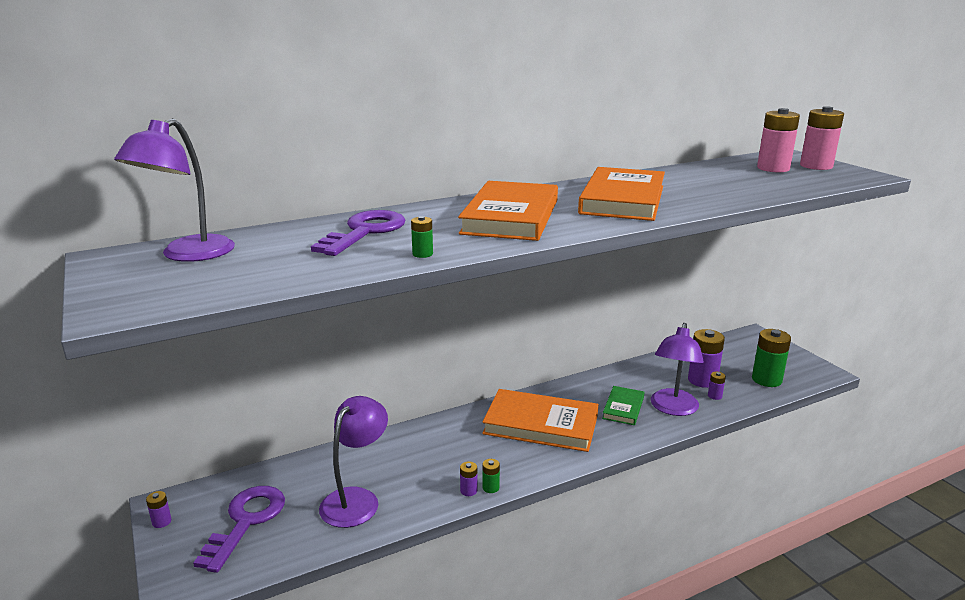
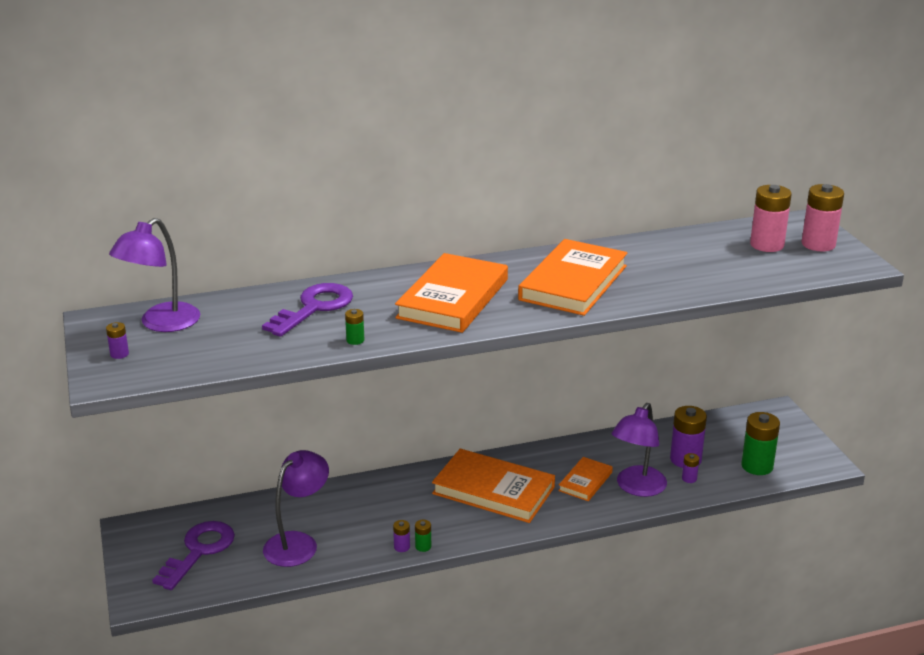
camera: 10 degrees right, 5 degrees up
purple battery [146,491,172,528] -> purple battery moved to [106,322,129,359]
green book [602,386,644,425] -> orange book [558,457,613,501]

